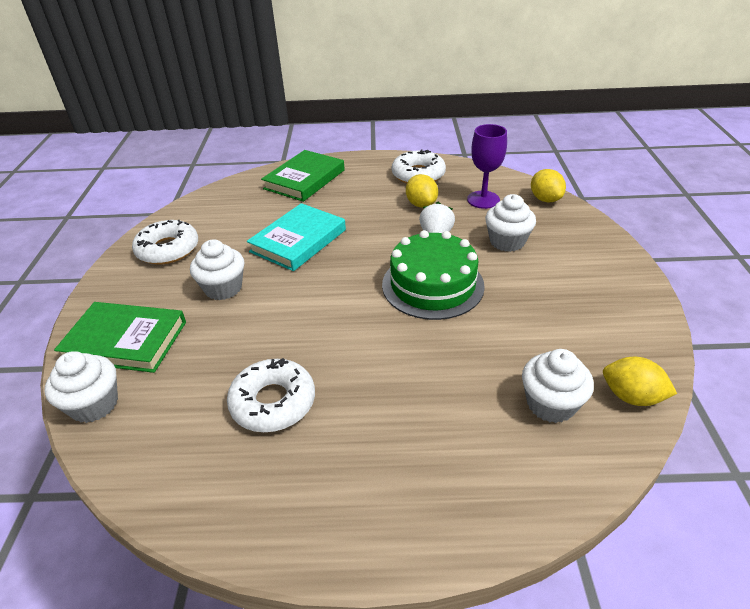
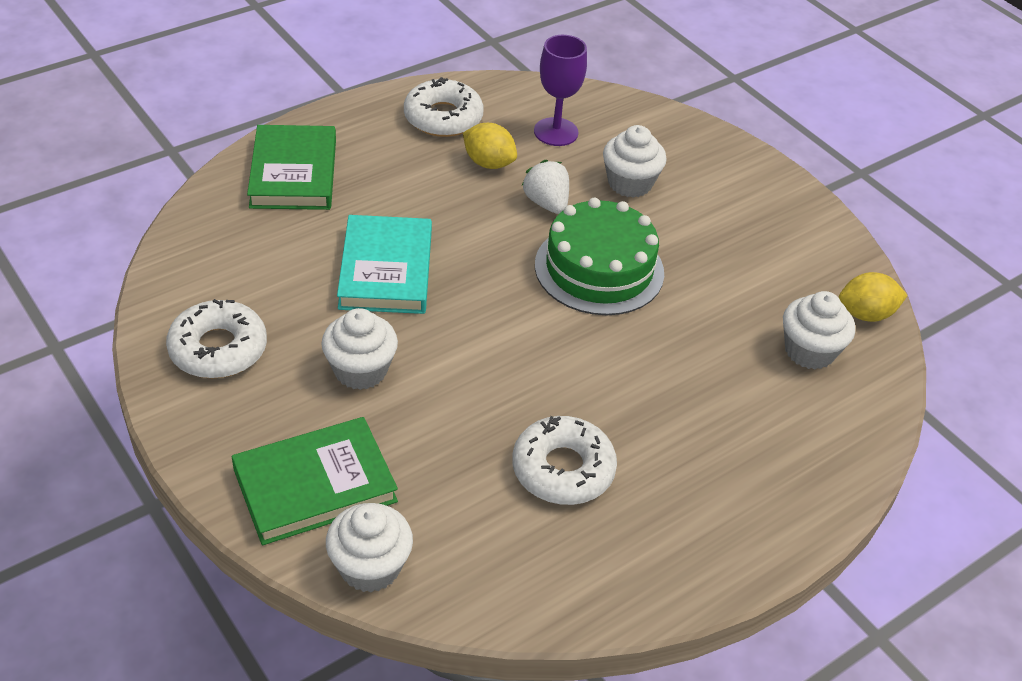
camera: 40 degrees left, 5 degrees up
yellow lemon [531,169,566,203] -> none

